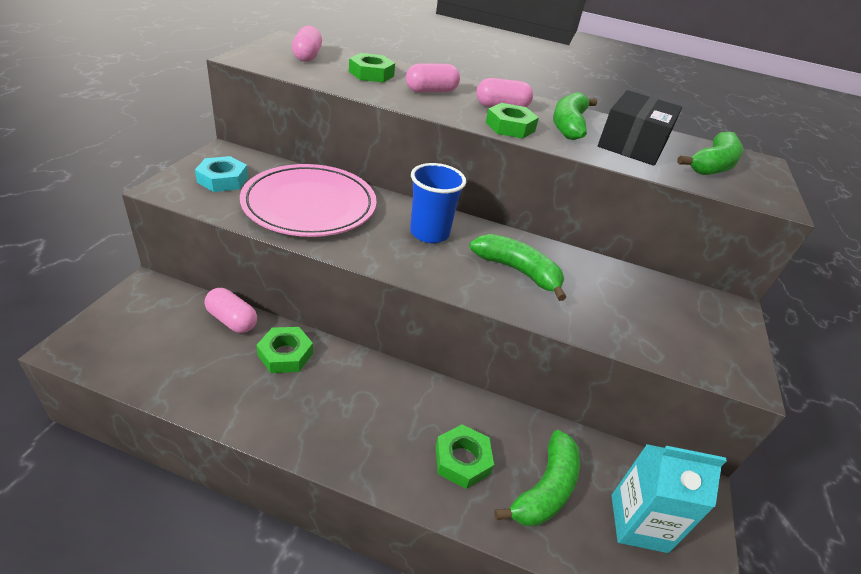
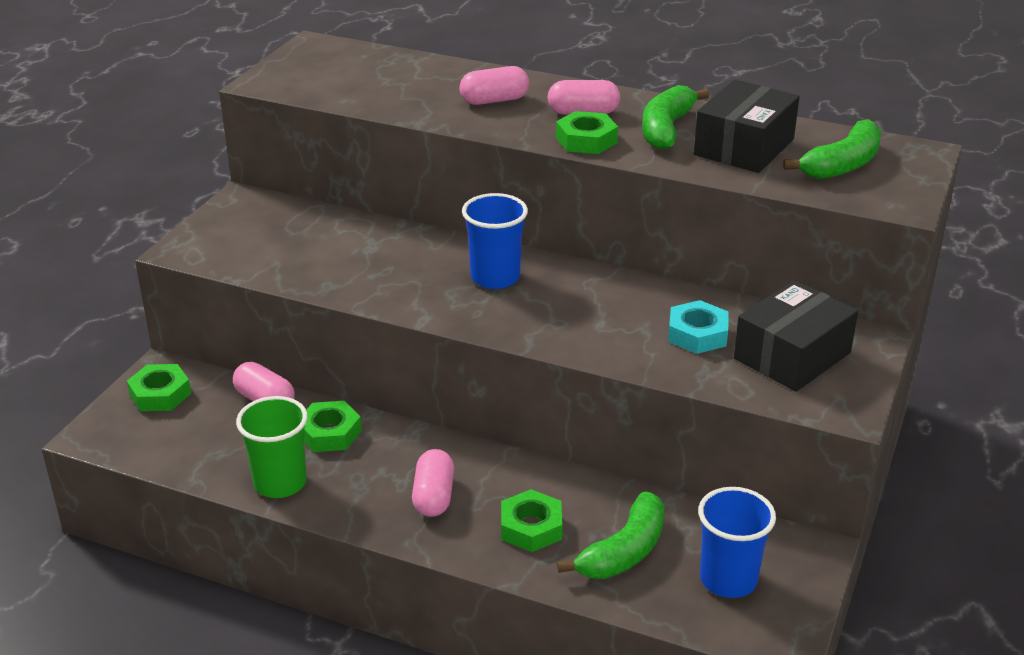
camera: 10 degrees right, 5 degrees down
turquoise nut [195,156,248,192] -> turquoise nut moved to [668,300,729,354]
pink plate [240,164,377,237] -> none
pink capsule [292,25,322,62] -> pink capsule moved to [412,449,454,517]
green nut [349,53,395,83] -> green nut moved to [127,364,191,411]
green banana [469,234,566,301] -> none
turquoise carton [611,444,727,553] -> blue cup [698,487,776,598]
none -> green cup [236,396,308,498]
none -> black box [734,280,858,392]

